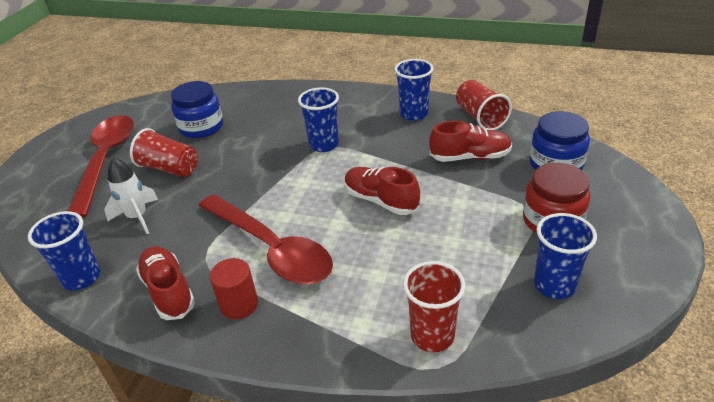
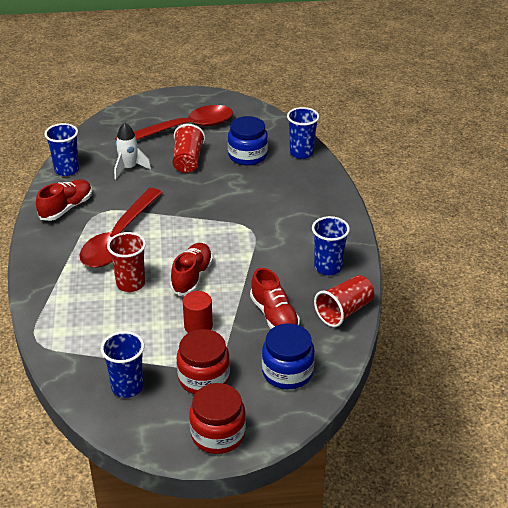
camera: 65 degrees right, 0 degrees up
red cylinder [210,258,258,319] -> red cylinder moved to [183,291,213,333]
blue cup [298,87,339,152] -> blue cup moved to [287,107,319,159]
red cup [403,261,465,352] -> red cup moved to [107,232,146,292]
none -> red jar [189,383,246,454]

